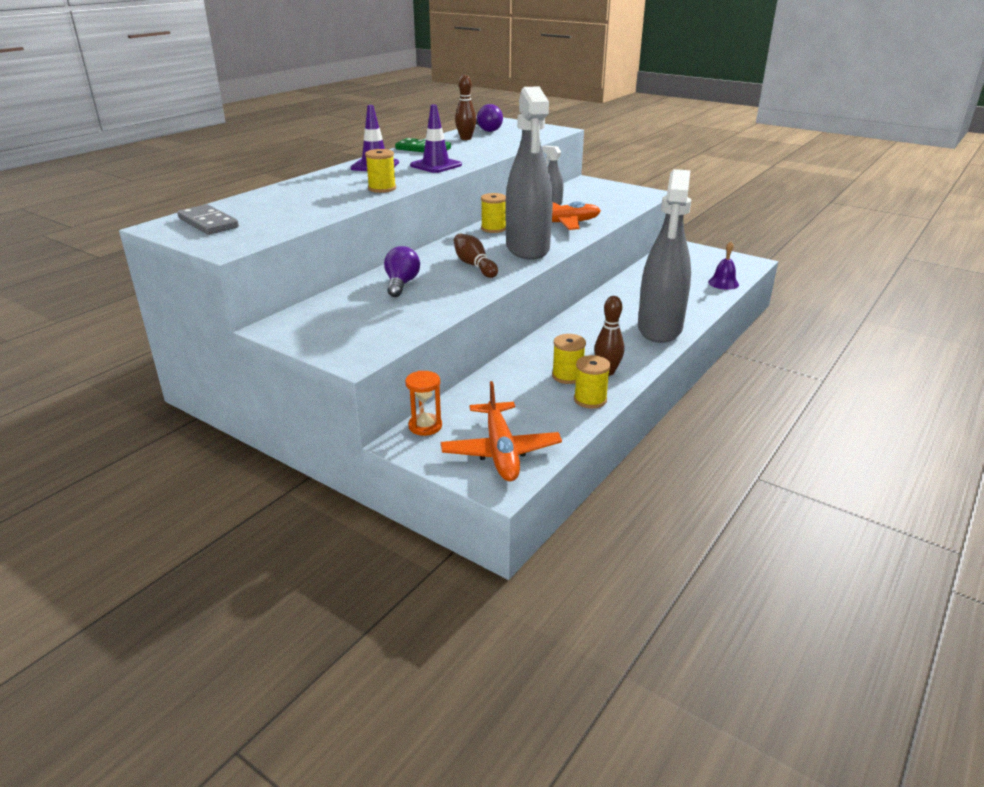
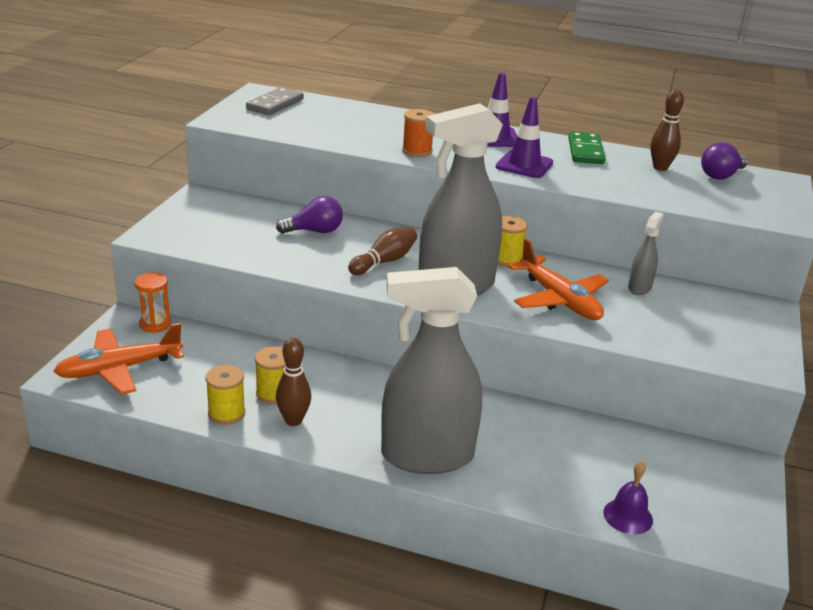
camera: 70 degrees right, 0 degrees up
yellow spool [365,149,396,193] -> orange spool [402,109,434,157]

